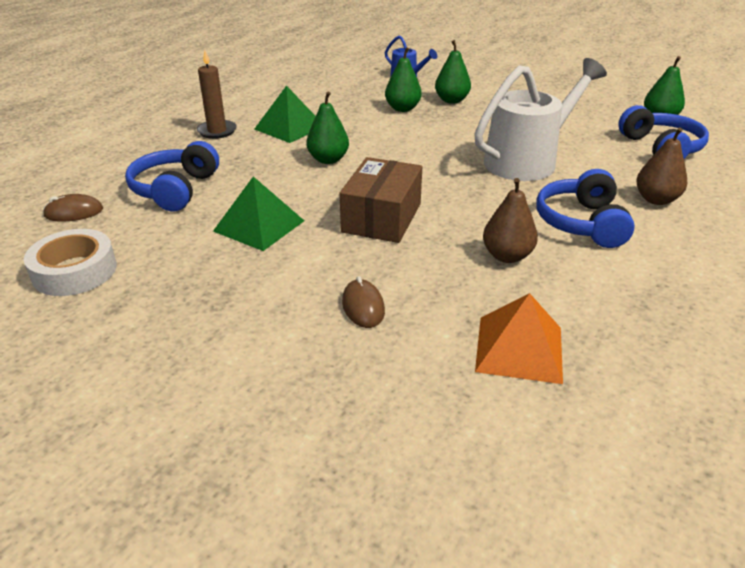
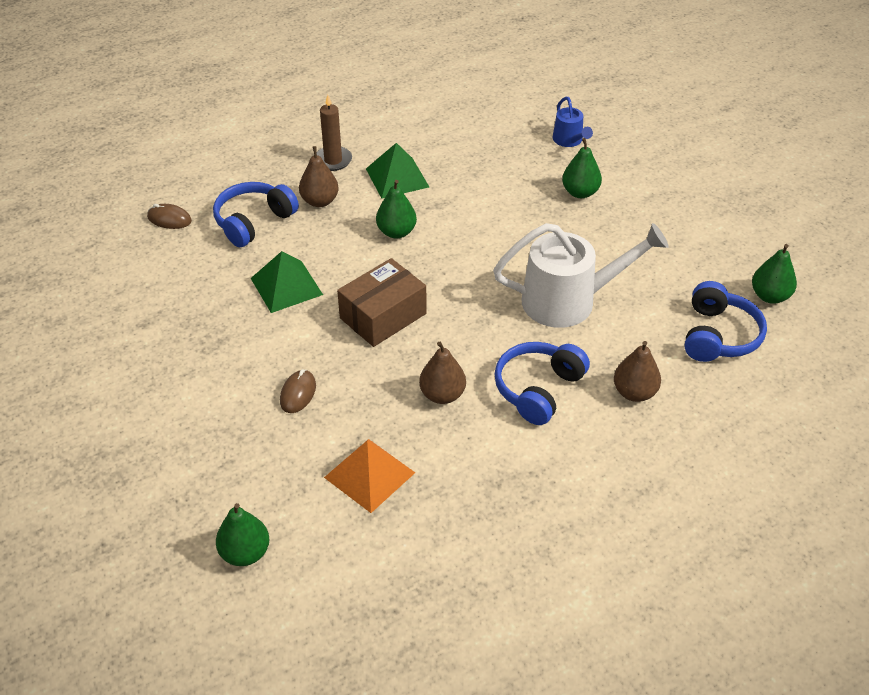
camera: 30 degrees right, 10 degrees up
white tape [24,229,117,296] -> none
green pear [385,47,422,112] -> green pear moved to [216,503,270,566]
none -> brown pear [299,146,339,207]

